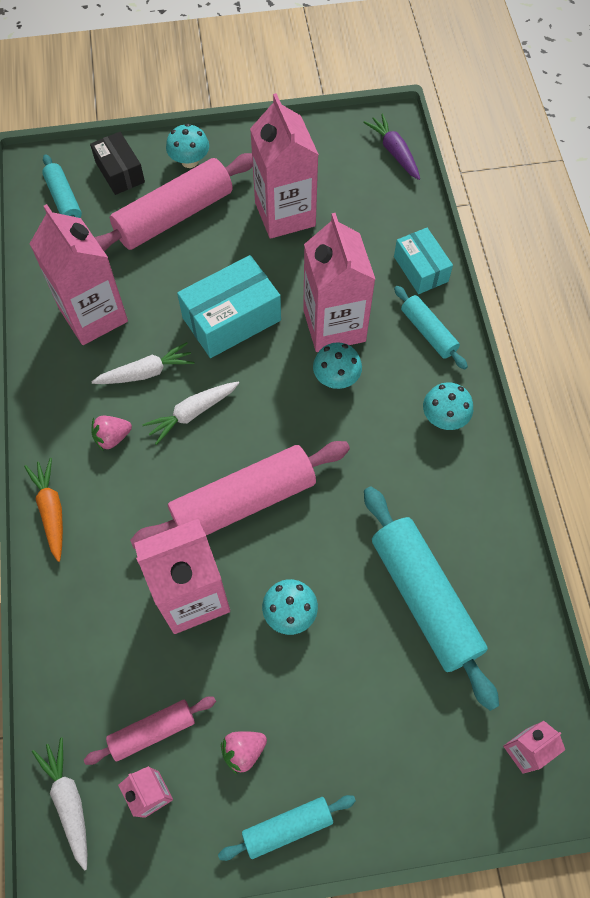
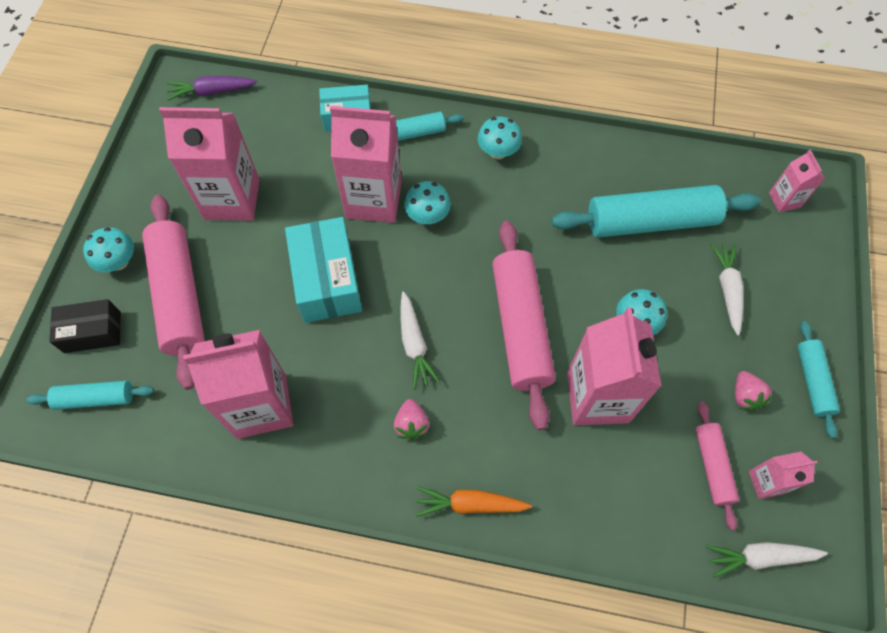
camera: 70 degrees left, 0 degrees up
white carrot [91,342,194,384] -> white carrot moved to [710,243,744,336]

